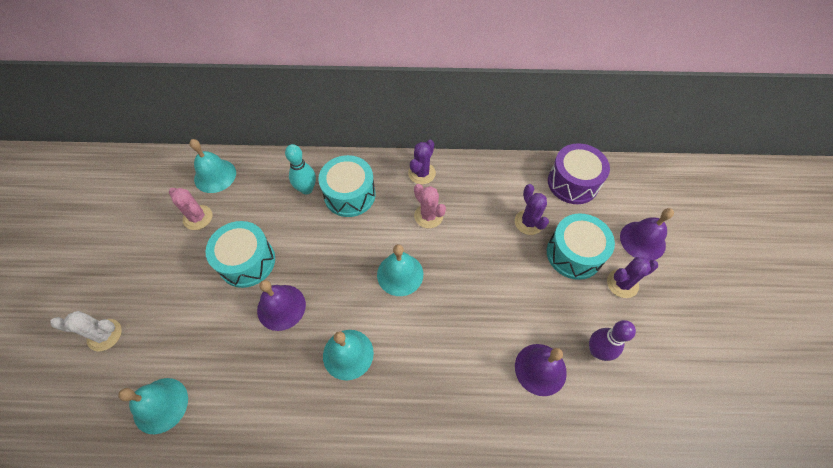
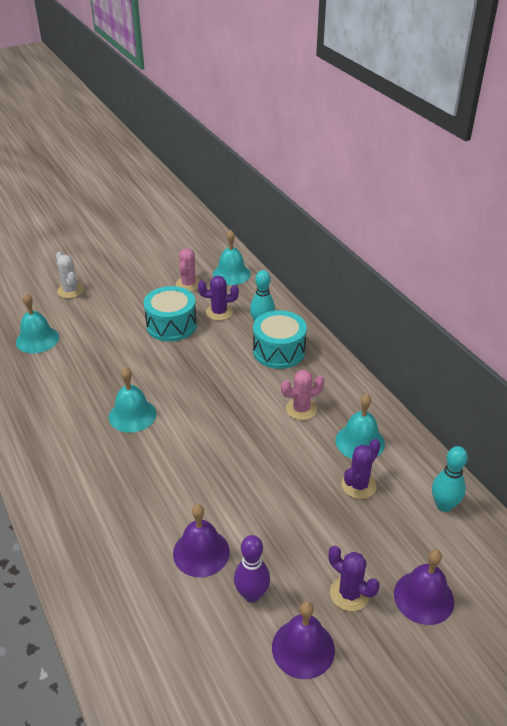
camera: 60 degrees right, 20 degrees down
purple bell [257,280,306,331] -> purple bell moved to [272,601,335,679]
turquoise bell [377,244,423,296] -> turquoise bell moved to [335,394,385,459]
purple cactus [408,140,436,185] -> purple cactus moved to [198,276,239,321]
pink cactus [414,184,446,228] -> pink cactus turned 45 degrees clockwise [281,370,325,420]
turquoise drum [547,213,615,280] -> none
purple drum [548,143,610,204] -> turquoise bowling pin [432,446,468,512]

